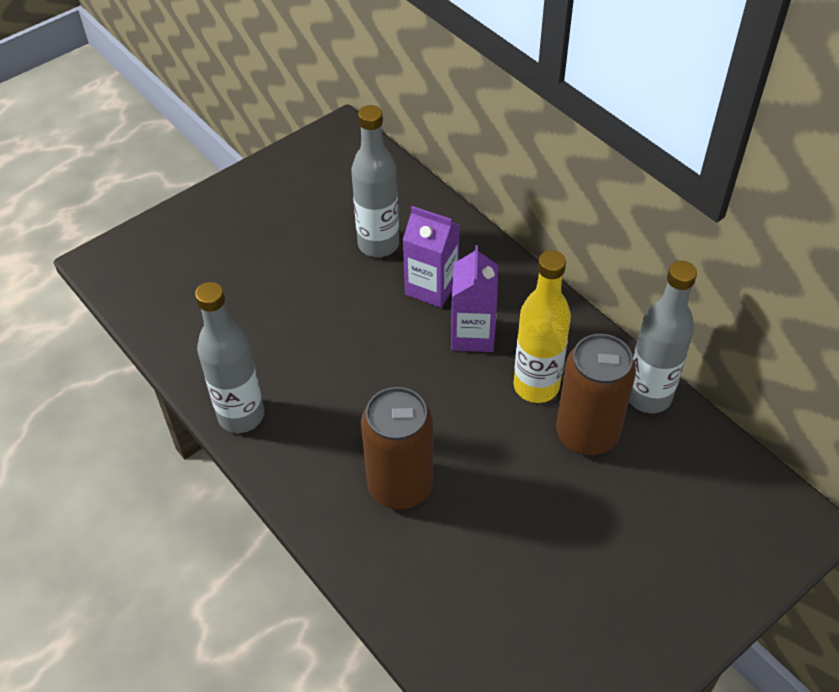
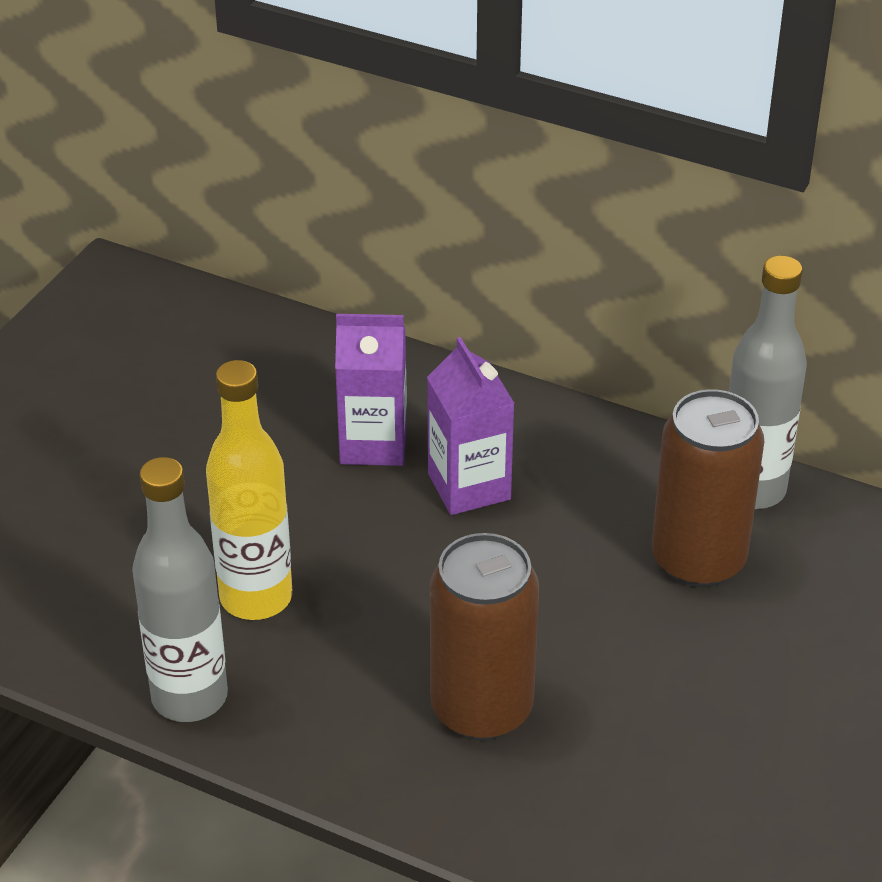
camera: 25 degrees left, 10 degrees down
grey bottle [351,105,399,257] -> none
yellow bottle [513,250,571,403] -> yellow bottle moved to [206,360,292,620]

